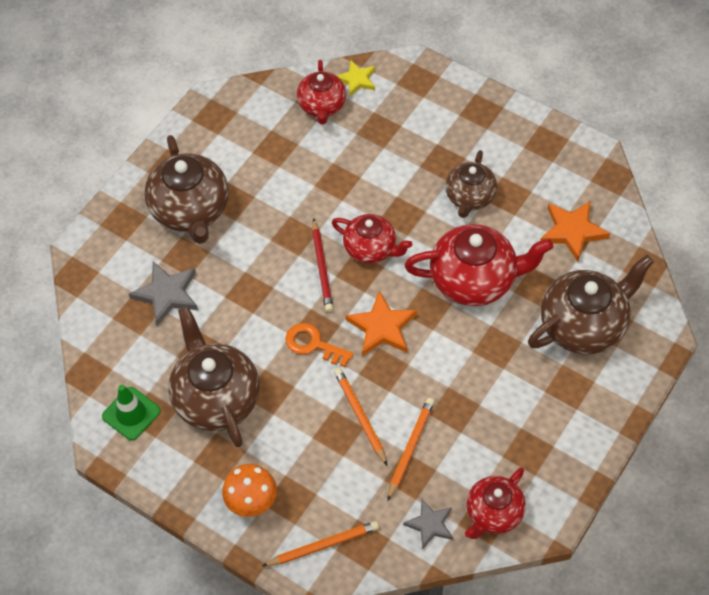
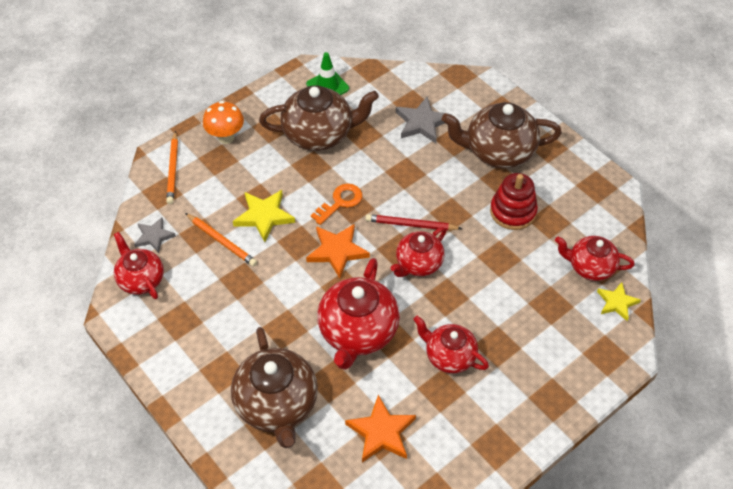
camera: 105 degrees right, 5 degrees down
orange pencil [334,368,388,466] -> yellow star [233,190,295,242]
brown teapot [445,150,497,218] -> red teapot [413,316,489,374]
none -> red stacking toy [490,173,538,230]

